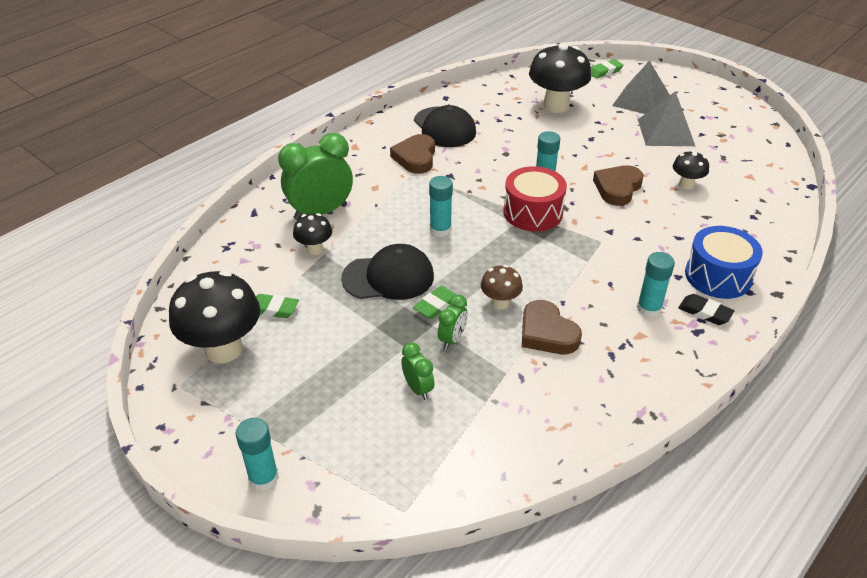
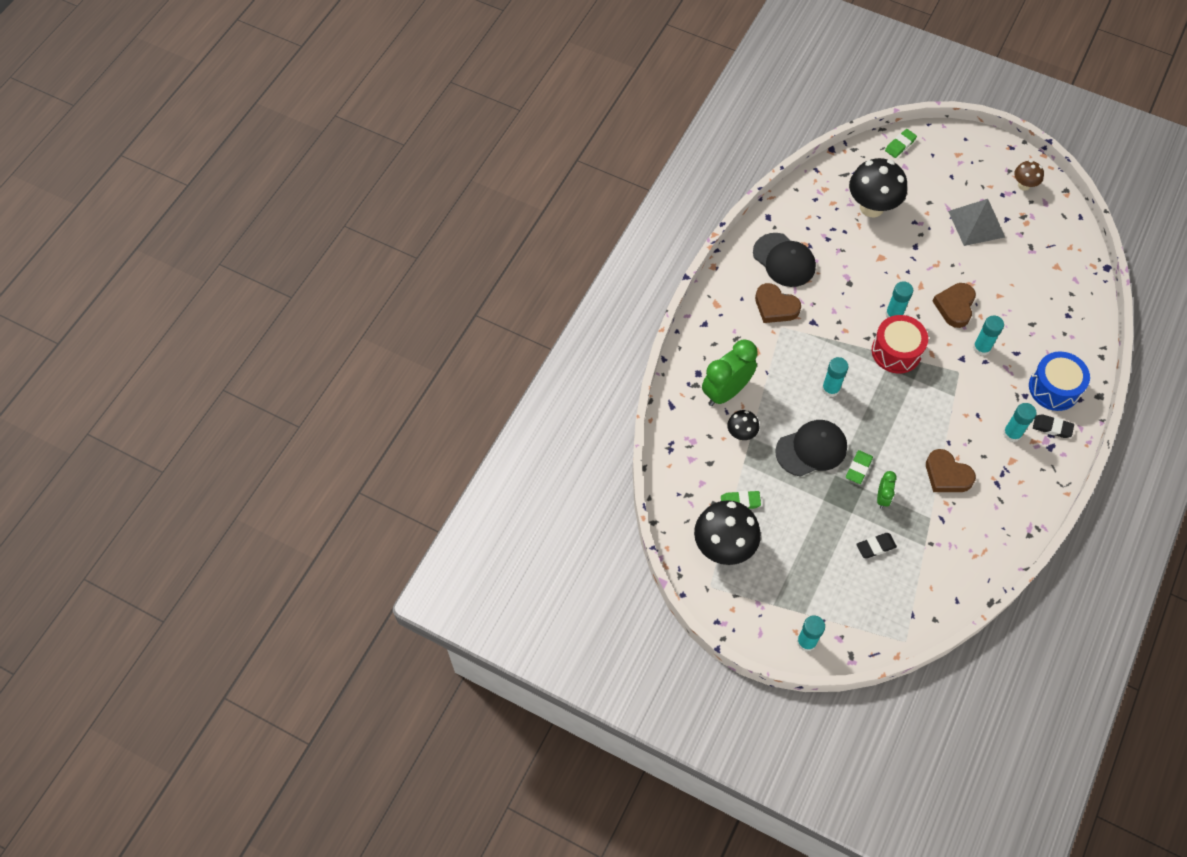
camera: 15 degrees left, 20 degrees up
brown heart [390,134,435,174] -> brown heart turned 45 degrees counterclockwise [755,283,801,323]
green clock [401,342,435,400] -> black eraser [857,533,897,559]
brown mushroom [481,265,523,310] -> brown mushroom moved to [1014,160,1044,191]
grey pyramid [612,60,670,114] -> none
black mushroom [673,150,709,190] -> none
none -> turquoise glue stick [973,316,1004,356]

